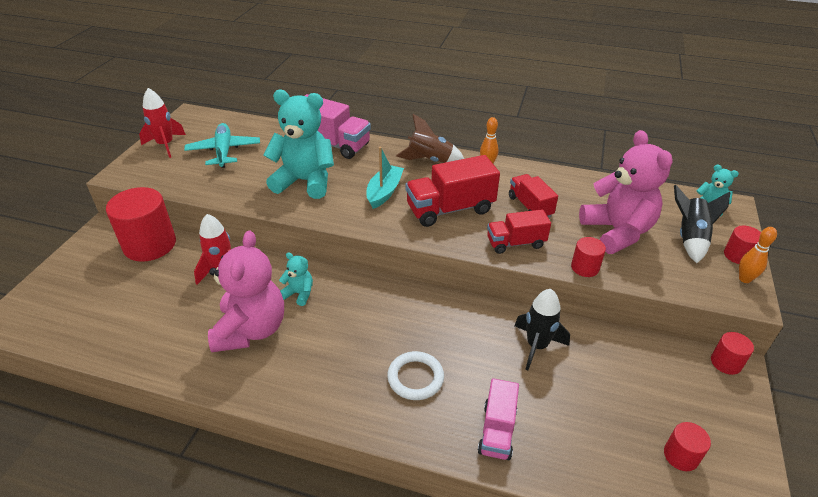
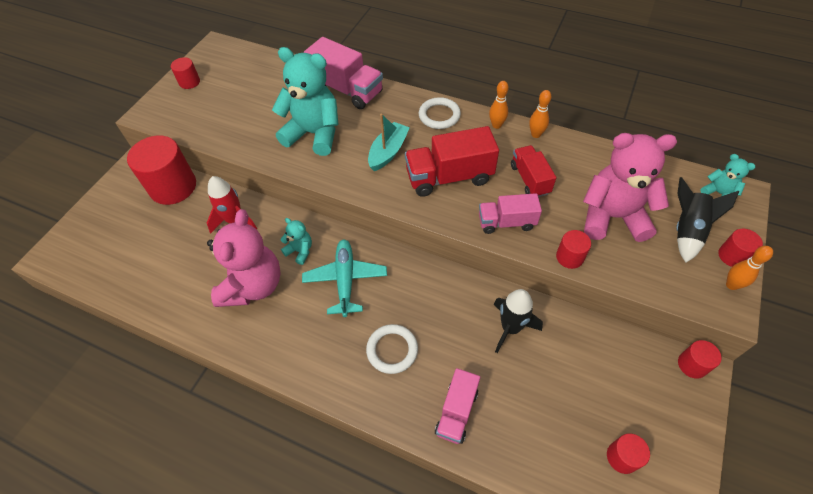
camera: 10 degrees right, 15 degrees up
red rocket [139,88,186,158] -> red cylinder [171,57,200,89]
turquoise plane [184,123,260,168] -> turquoise plane moved to [302,240,387,317]
brown rocket [396,114,464,163] -> white ring [419,97,461,129]
red truck [487,209,551,254] -> pink truck [479,193,542,234]
pink teddy bear [579,130,673,254] -> pink teddy bear turned 75 degrees counterclockwise [583,133,677,242]
none -> orange bowling pin [529,90,551,138]

